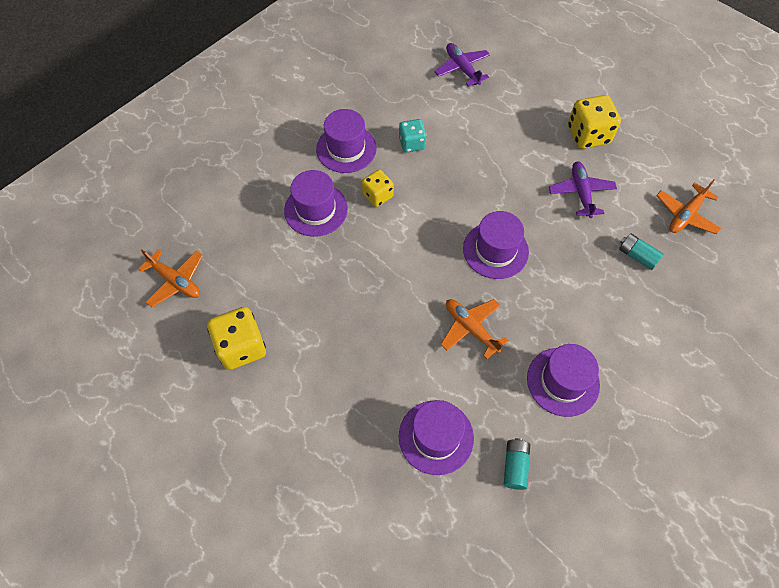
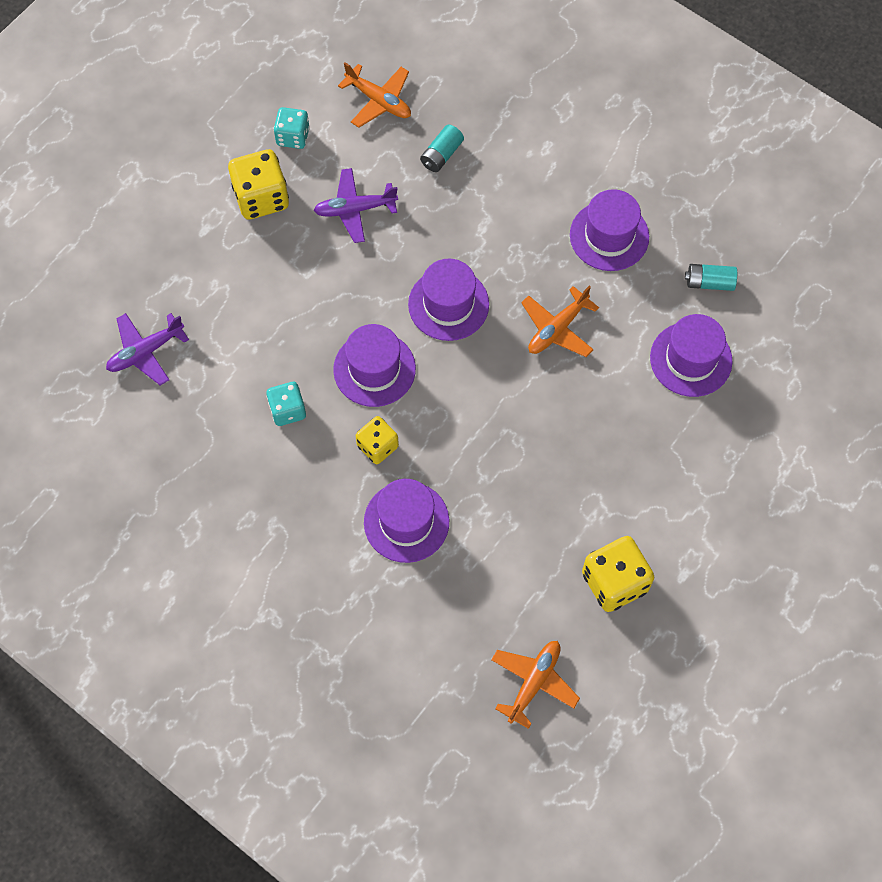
camera: 95 degrees left, 5 degrees up
purple hat [316,109,377,173] -> purple hat moved to [333,324,416,407]
none -> turquoise dice [274,107,310,149]

